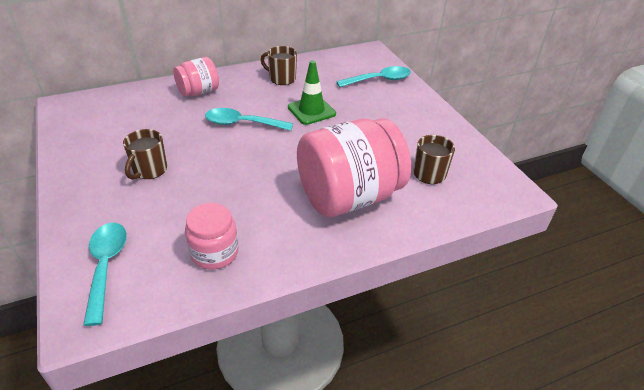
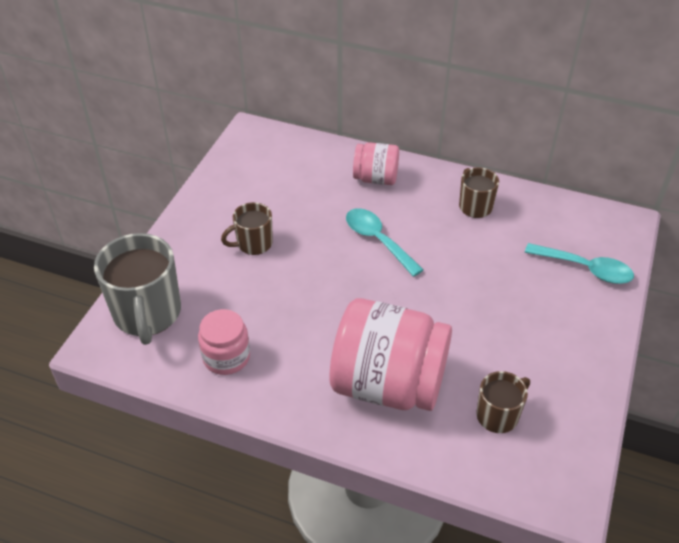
camera: 45 degrees right, 5 degrees up
turquoise spoon [83,223,127,326] -> grey mug [94,233,181,345]
green traffic cone [288,60,336,125] -> none

